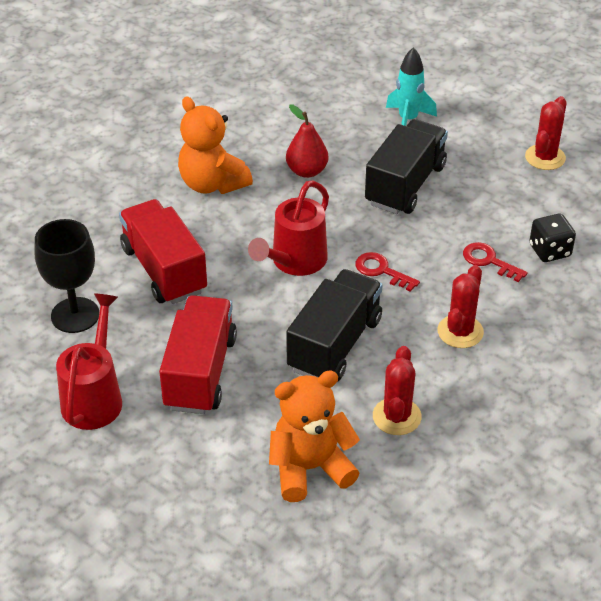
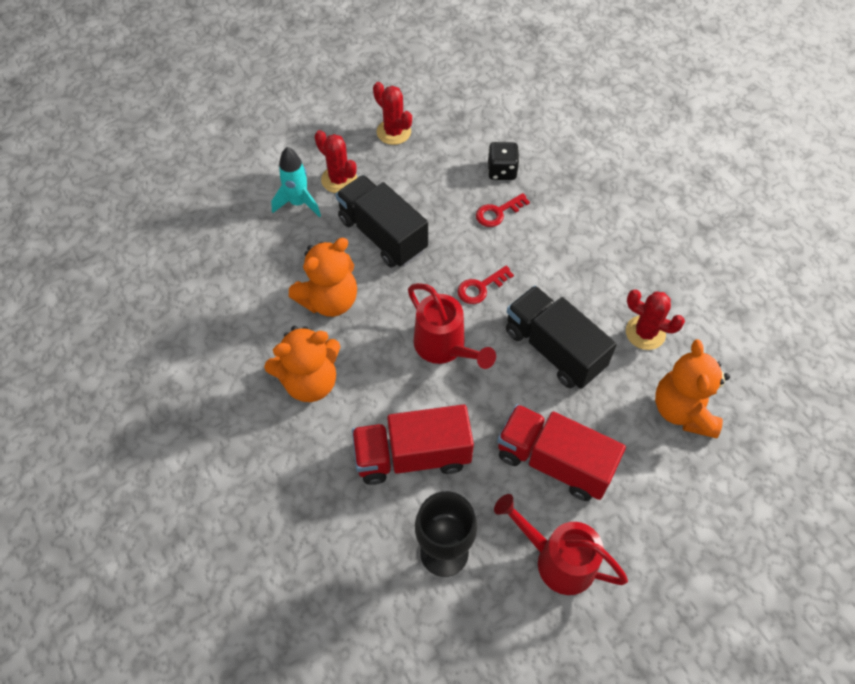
camera: 70 degrees left, 15 degrees up
red pear [286,104,328,178] -> orange teddy bear [289,238,357,317]
red cactus [437,265,484,348] -> red cactus moved to [315,130,357,193]

